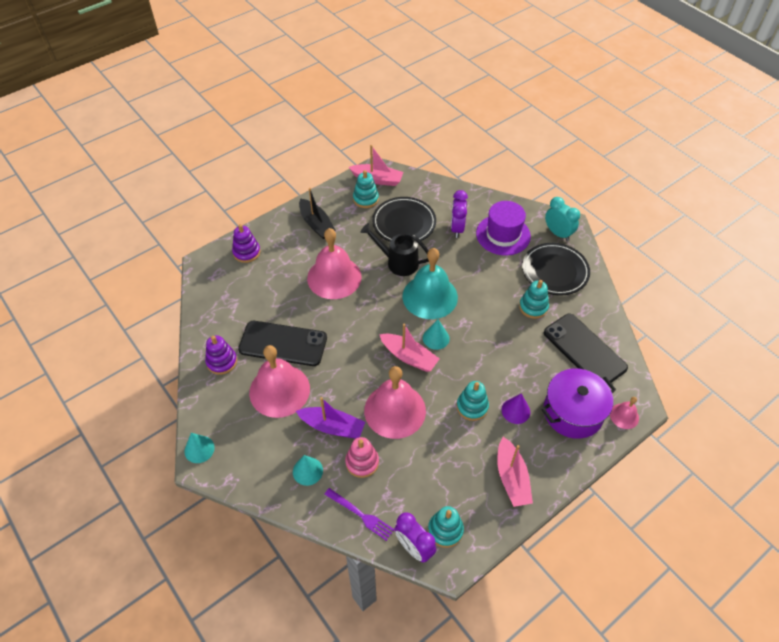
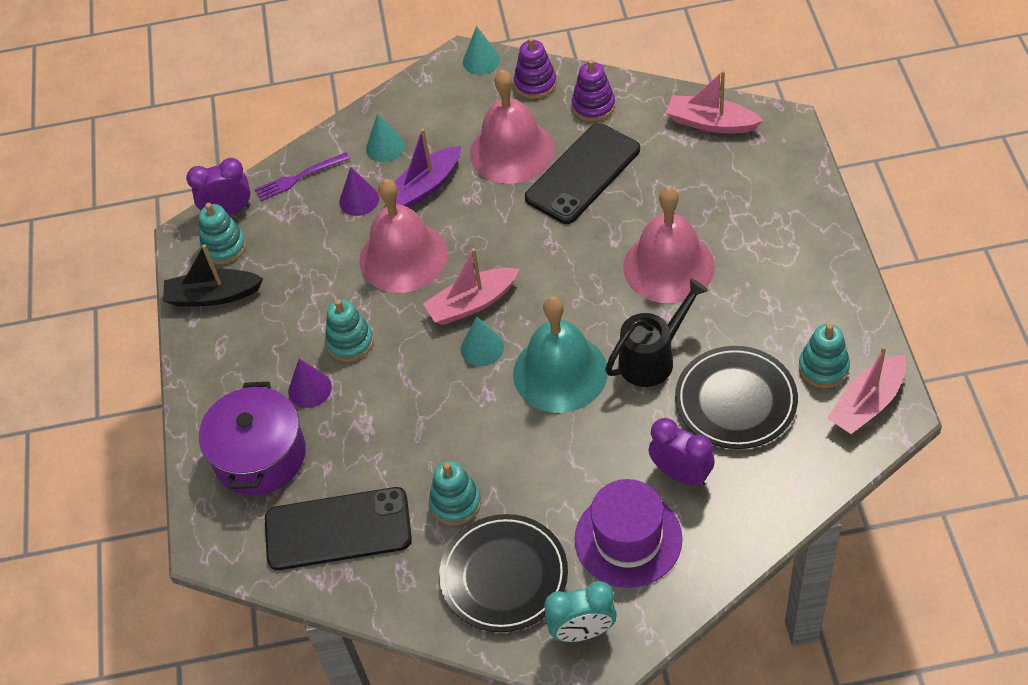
camera: 125 degrees right, 0 degrees up
purple stacking toy [232,224,260,263] -> purple stacking toy moved to [514,37,557,99]
black boat [299,188,336,239] -> black boat moved to [163,244,263,307]
pink stacking toy [345,437,379,478] -> purple cone [339,167,379,216]
pink boat [497,437,533,507] -> pink boat moved to [666,70,763,133]
pink bell [610,397,639,429] -> none

